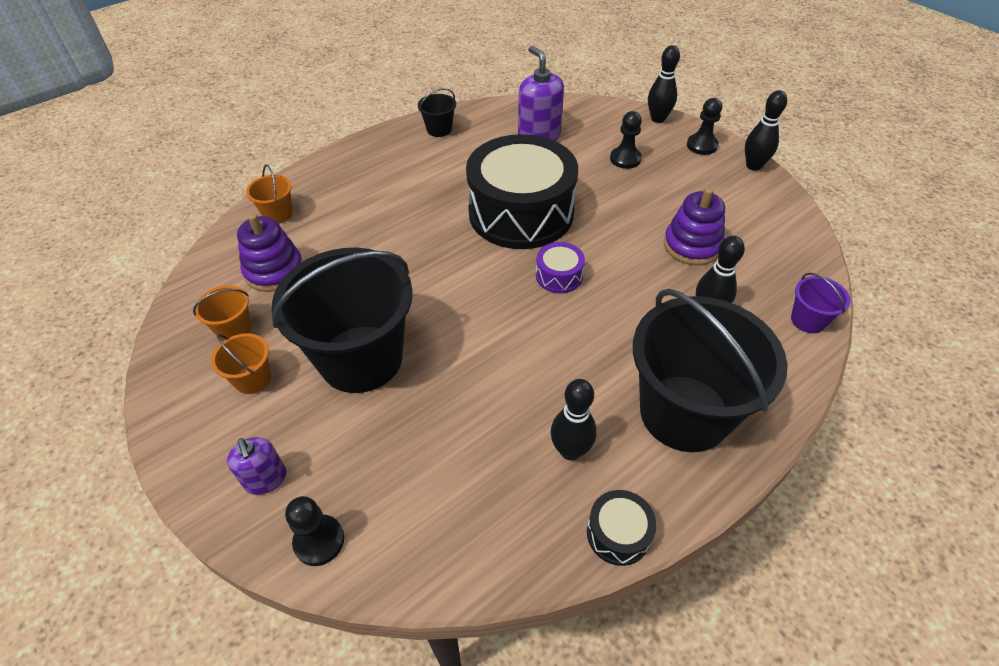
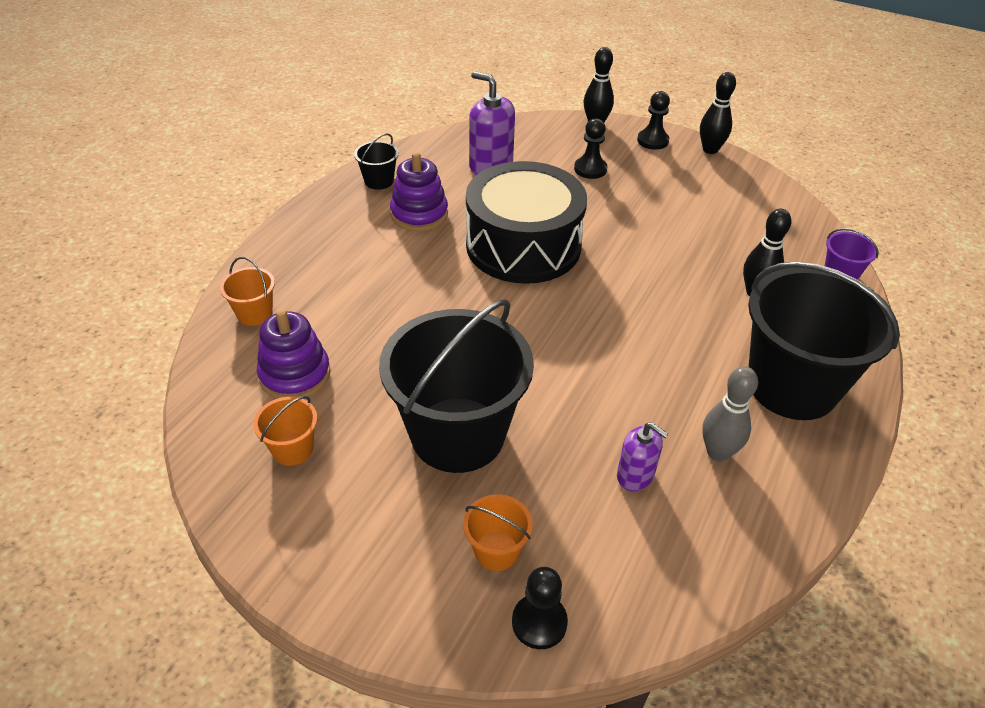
camera: 25 degrees left, 5 degrees down
orange bucket [211,333,271,394] -> orange bucket moved to [463,494,533,571]
purple soap dispenser [227,437,286,495] -> purple soap dispenser moved to [617,422,668,491]
purple drum [536,242,585,293] -> none
black bowling pin [551,379,597,460] -> grey bowling pin [703,366,758,461]
black drum [587,490,657,566] -> none
purple stacking toy [664,188,725,265] -> purple stacking toy moved to [390,152,448,231]

